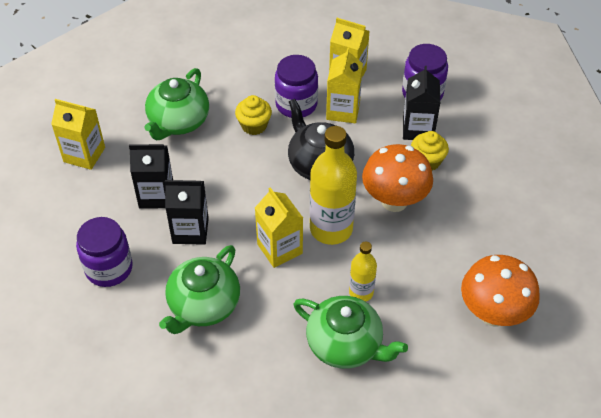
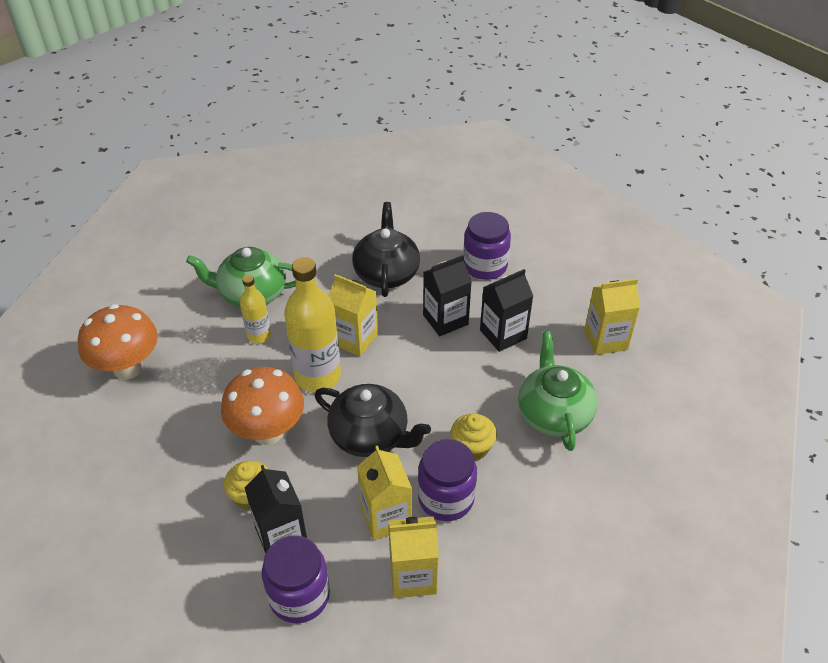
camera: 150 degrees right, 5 degrees down
green teapot [159,245,240,334] -> black teapot [352,202,420,297]

